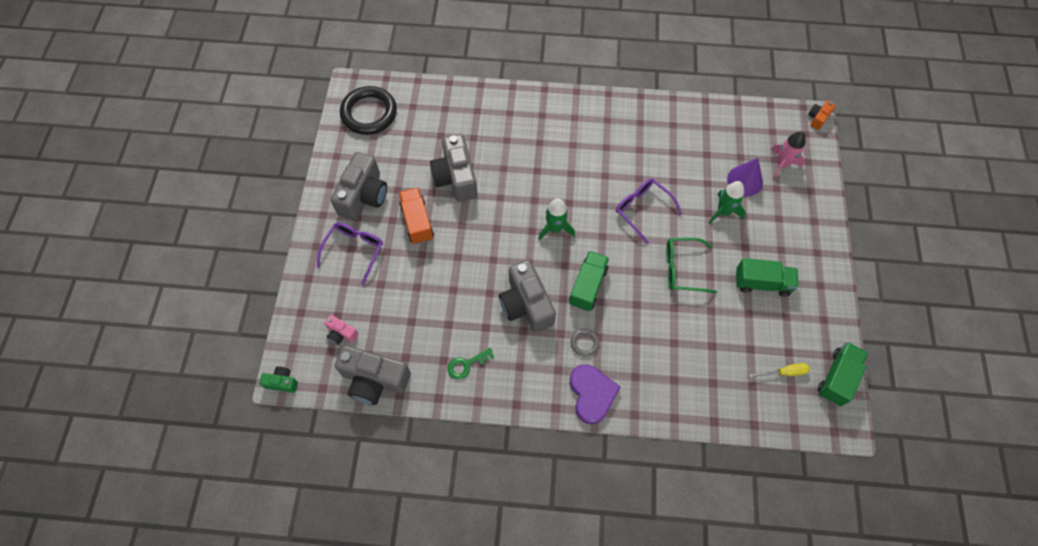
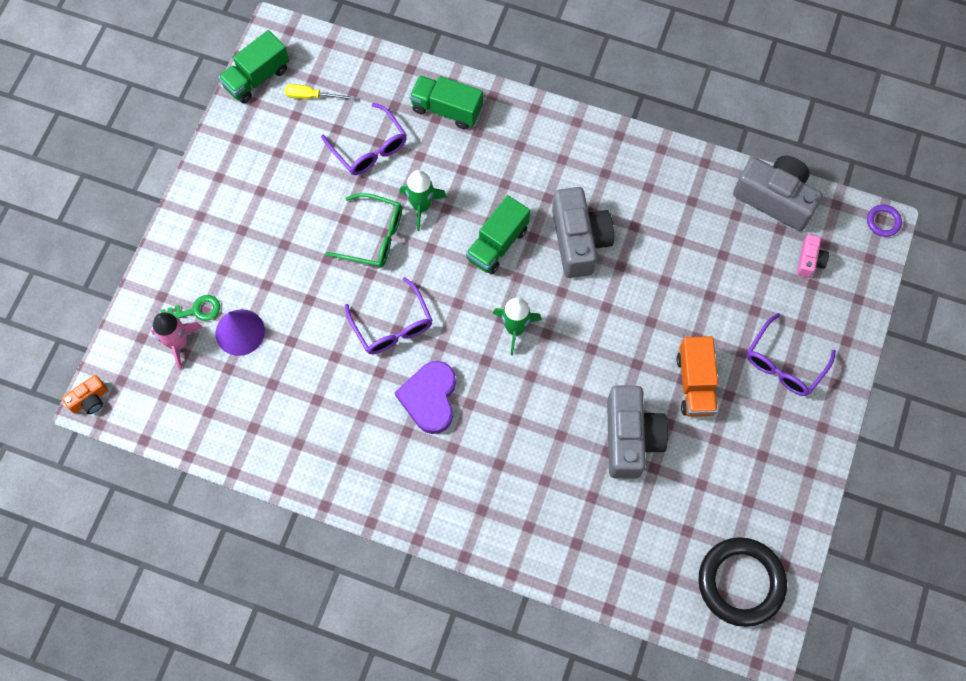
camera: 165 degrees left, 5 degrees up
green camera [259,366,298,393] -> purple ring [867,205,902,237]
pink camera [324,315,359,345] -> pink camera turned 60 degrees clockwise [797,234,829,278]
grey camera [330,152,387,221] -> none
green key [448,348,494,380] -> green key moved to [160,295,220,321]
purple heart [570,364,621,424] -> purple heart moved to [395,361,456,434]
grey ring [571,329,599,356] -> none
green rocket [709,181,746,224] -> green rocket moved to [400,170,447,231]
green truck [736,258,799,297] -> green truck moved to [409,75,483,129]
none -> purple glasses [321,103,407,175]

